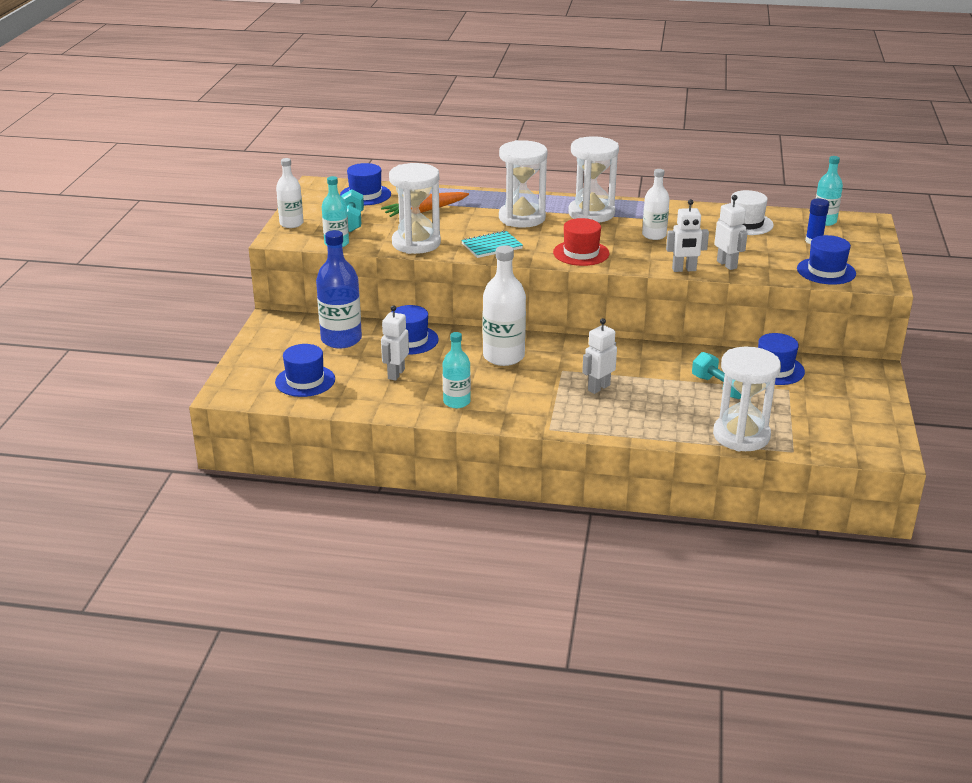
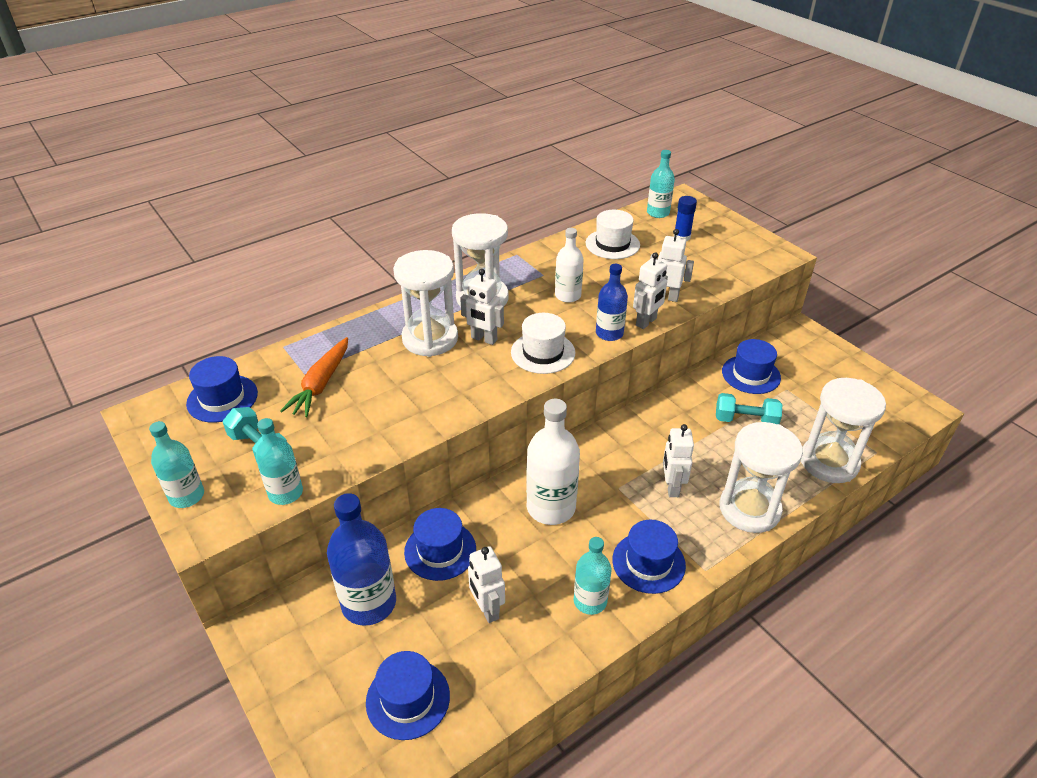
camera: 45 degrees left, 10 degrees up
white bottle [276,158,304,228] -> turquoise bottle [149,421,204,508]
white hourglass [389,163,441,254] -> white hourglass moved to [720,422,803,533]
turquoise notebook [461,231,523,258] -> none
red hat [553,218,609,266] -> white hat [511,313,575,374]
blue hat [797,235,856,285] -> blue hat moved to [612,520,686,594]
none -> white robot [460,269,504,345]
none -> blue bottle [596,264,628,341]

